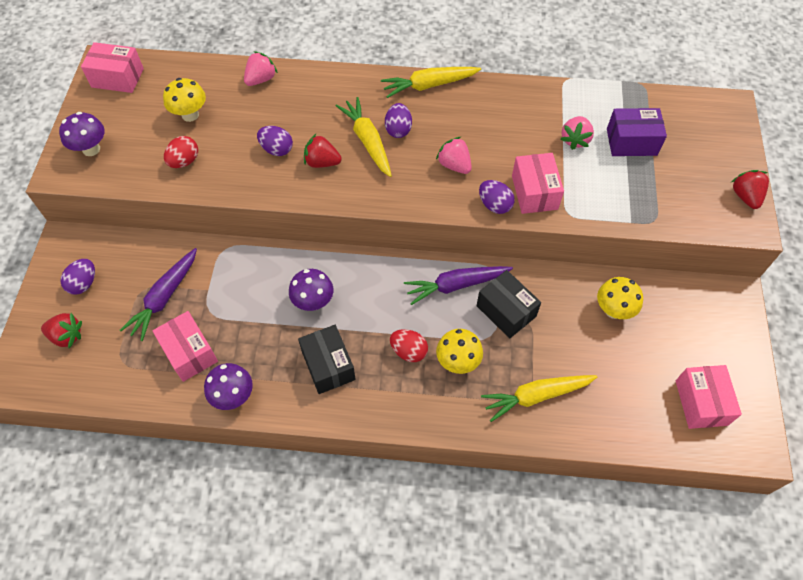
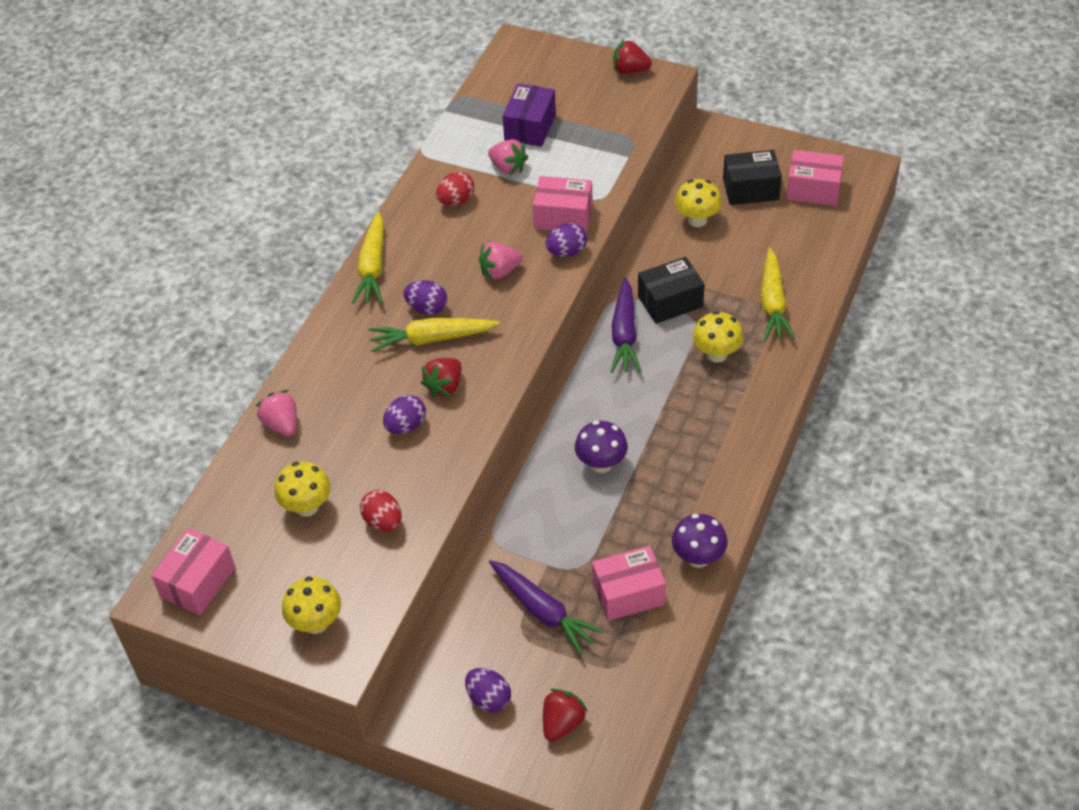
camera: 70 degrees left, 10 degrees down
purple mushroom [59,112,105,156] -> yellow mushroom [282,577,341,634]
black box [298,325,356,394] -> black box moved to [723,150,782,205]
red egg [390,329,428,362] -> red egg moved to [436,172,474,206]

